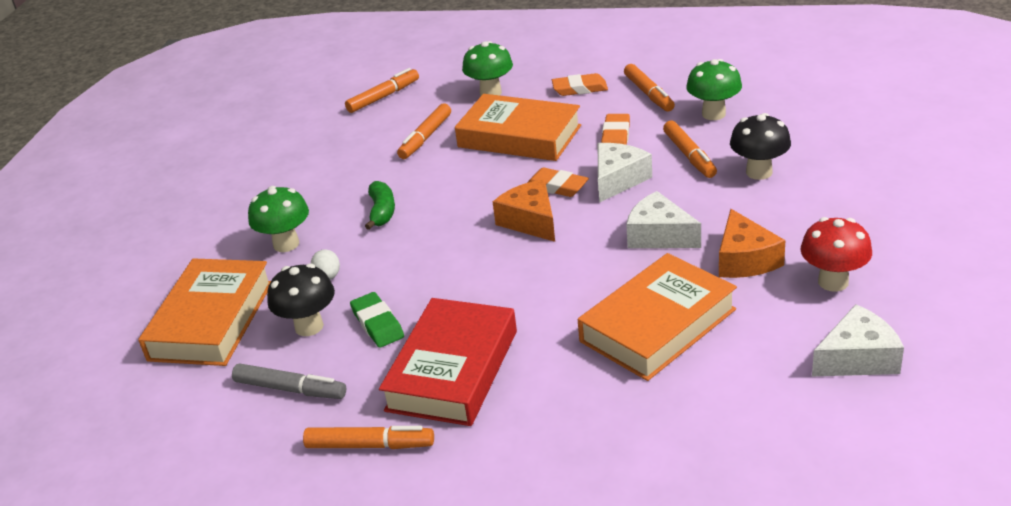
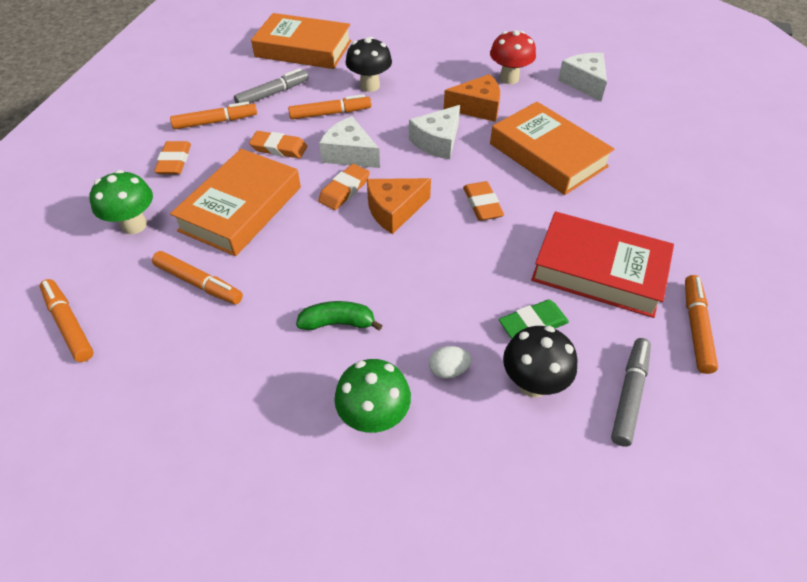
camera: 90 degrees left, 15 degrees up
orange book [138,258,271,366] -> orange book moved to [251,13,351,69]
green mushroom [686,59,742,120] -> grey marker [234,68,309,104]
none -> orange eraser [463,181,504,221]

